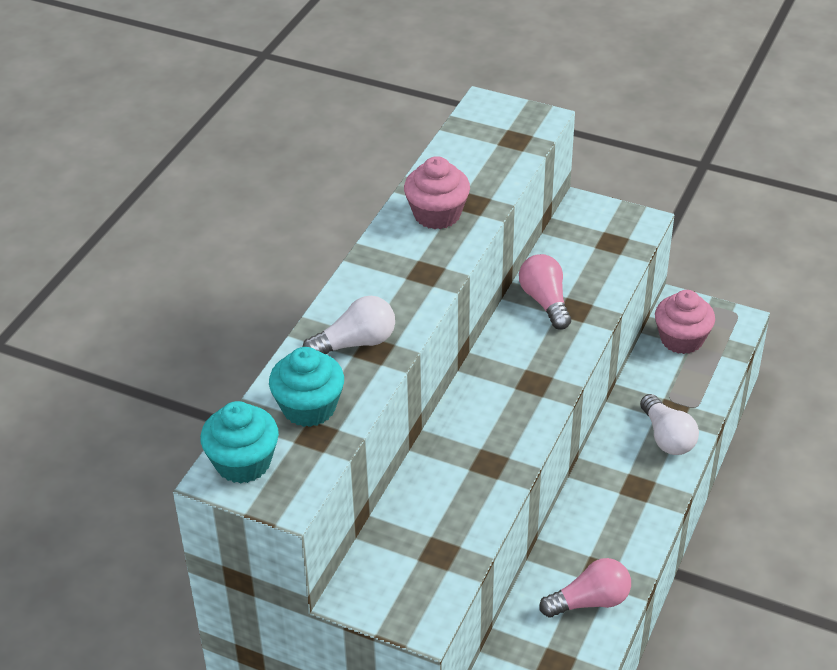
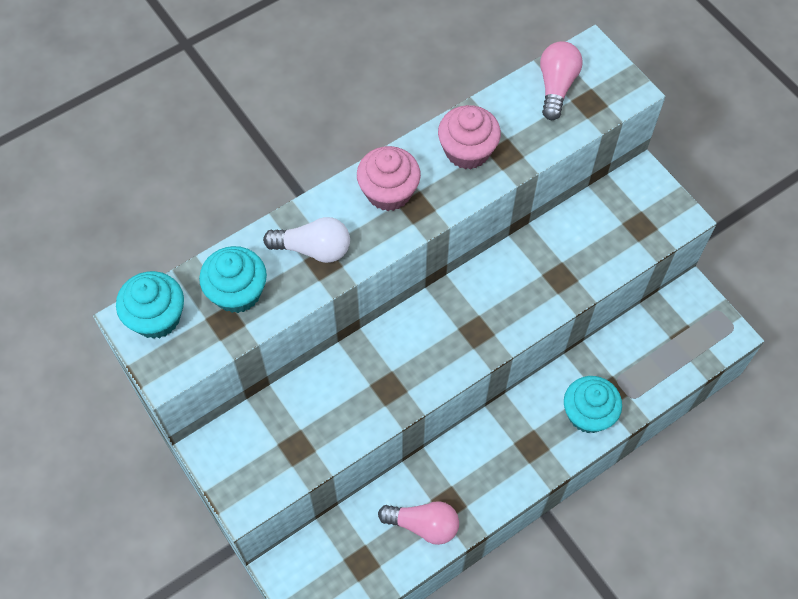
camera: 30 degrees right, 20 degrees up
pink light bulb [519,254,571,330] -> pink light bulb moved to [540,41,583,120]
white light bulb [640,394,699,455] -> turquoise cupcake [564,376,622,433]
pink cupcake [655,290,715,354] -> pink cupcake moved to [357,146,421,211]

